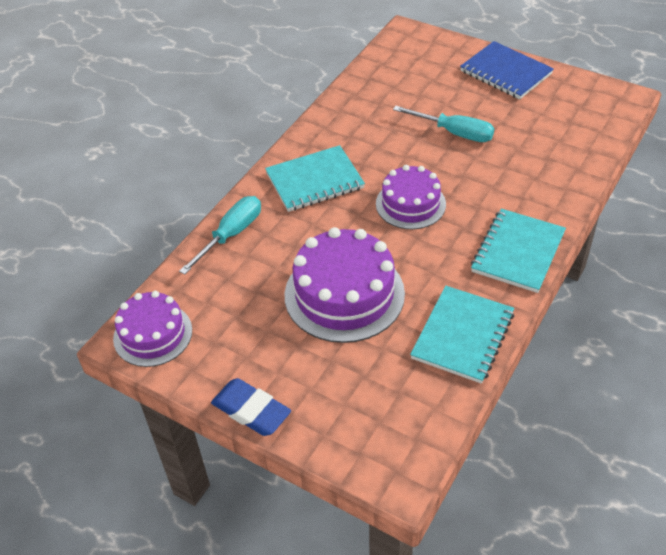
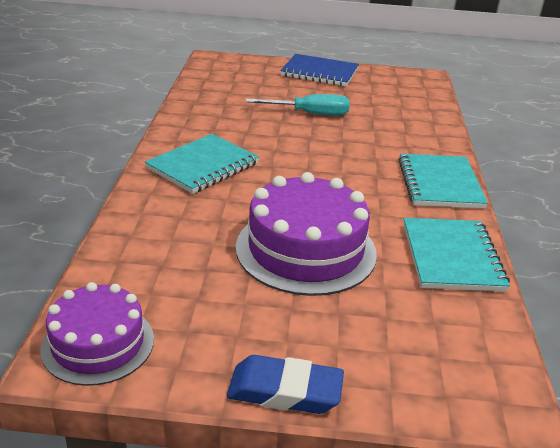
camera: 30 degrees left, 15 degrees down
turquoise screwdriver [179,196,261,275] -> none
purple cake [376,165,446,229] -> none

